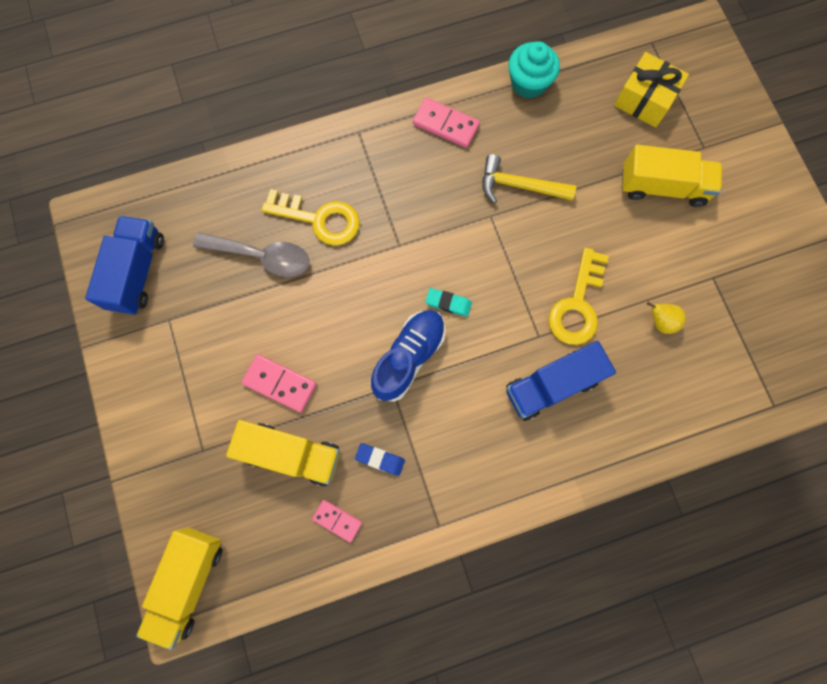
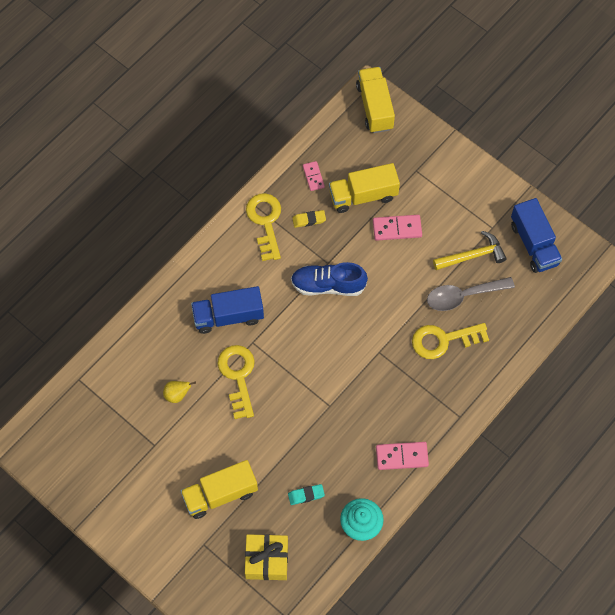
camera: 150 degrees right, 10 degrees down
pink domino [312,499,362,543] -> pink domino turned 75 degrees clockwise [303,161,325,191]
blue eraser [355,443,405,476] -> yellow eraser [292,210,326,228]
blue shoe [371,310,445,402] -> blue shoe turned 90 degrees clockwise [291,262,368,296]
turquoise eraser [425,288,472,317] -> turquoise eraser moved to [288,484,325,505]
yellow hammer [482,154,576,204] -> yellow hammer moved to [433,231,507,270]
blue truck [506,341,616,421] -> blue truck turned 135 degrees counterclockwise [191,286,264,334]
none -> yellow key [246,193,281,261]

